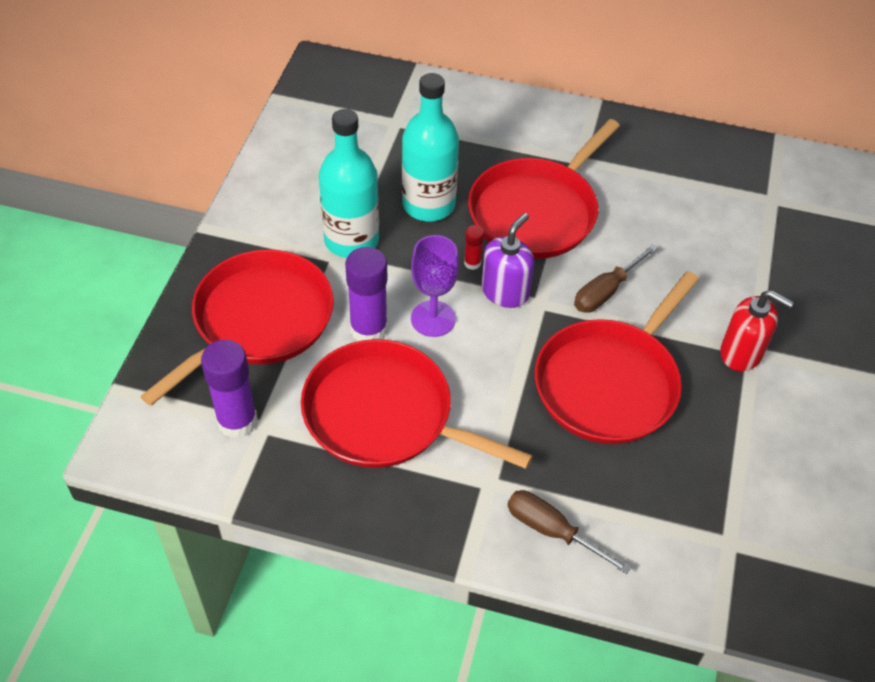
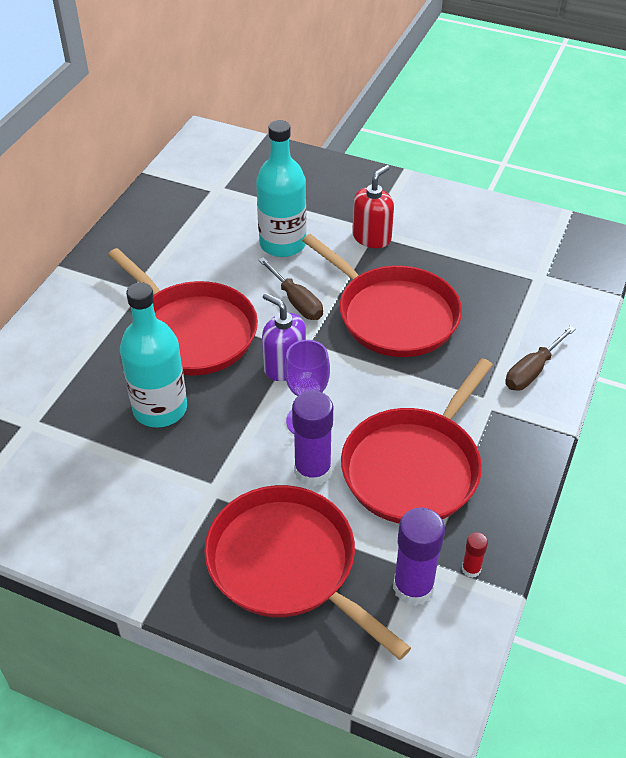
camera: 80 degrees left, 5 degrees down
turquoise bottle [319,109,379,258] -> turquoise bottle moved to [256,120,306,257]
red glue stick [464,225,484,270] -> red glue stick moved to [462,532,488,578]

